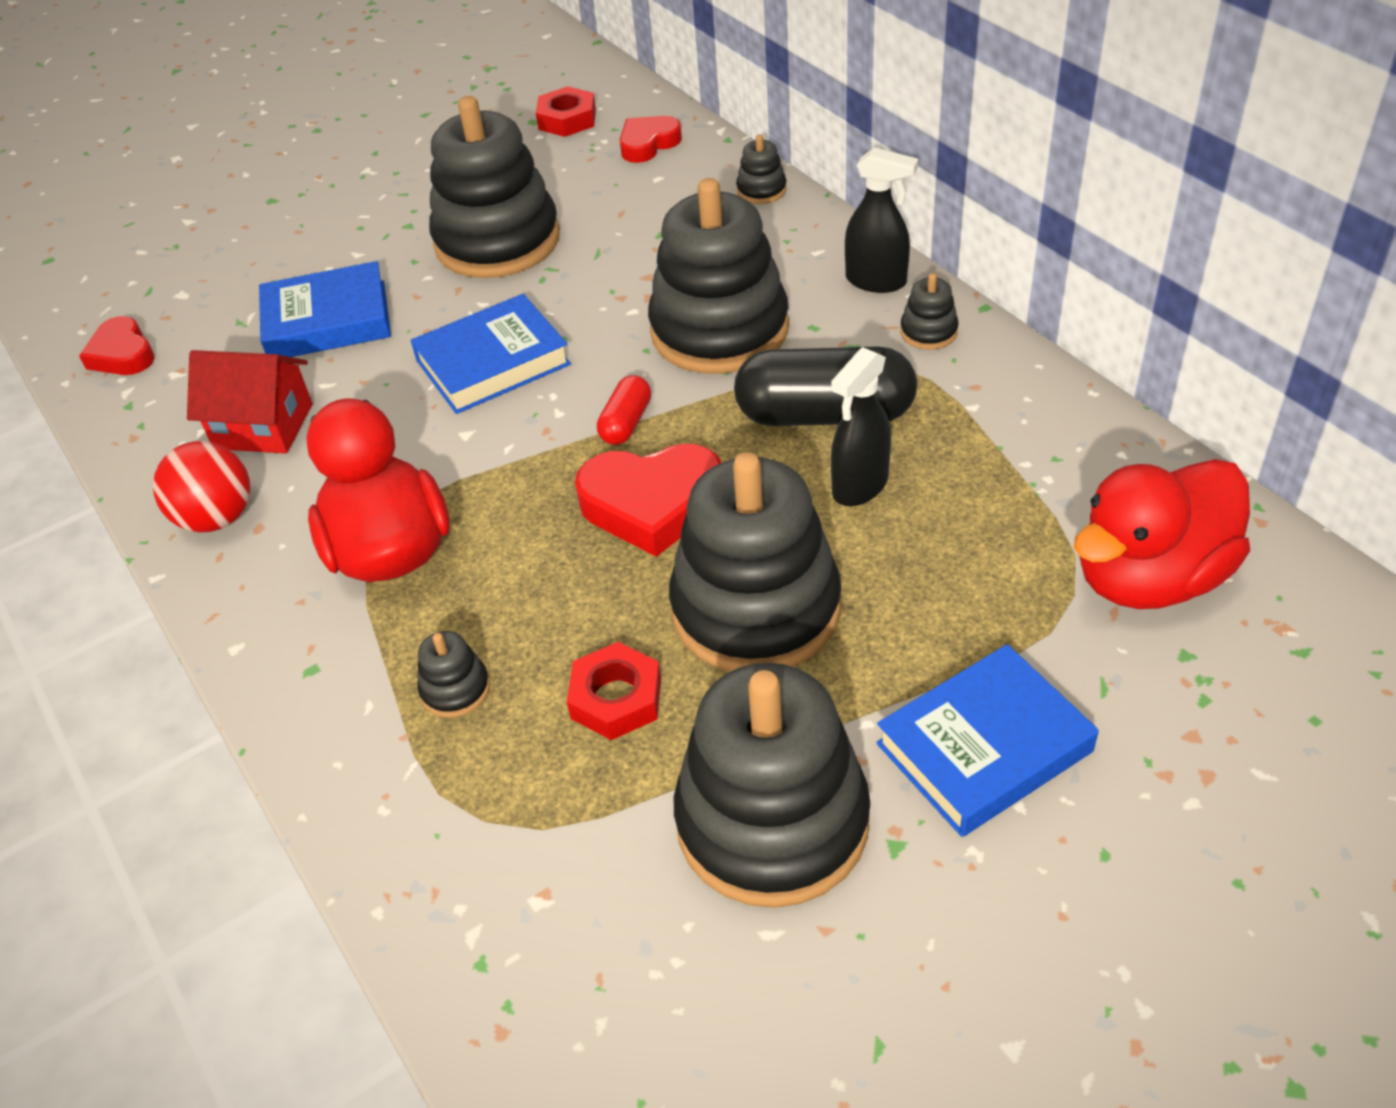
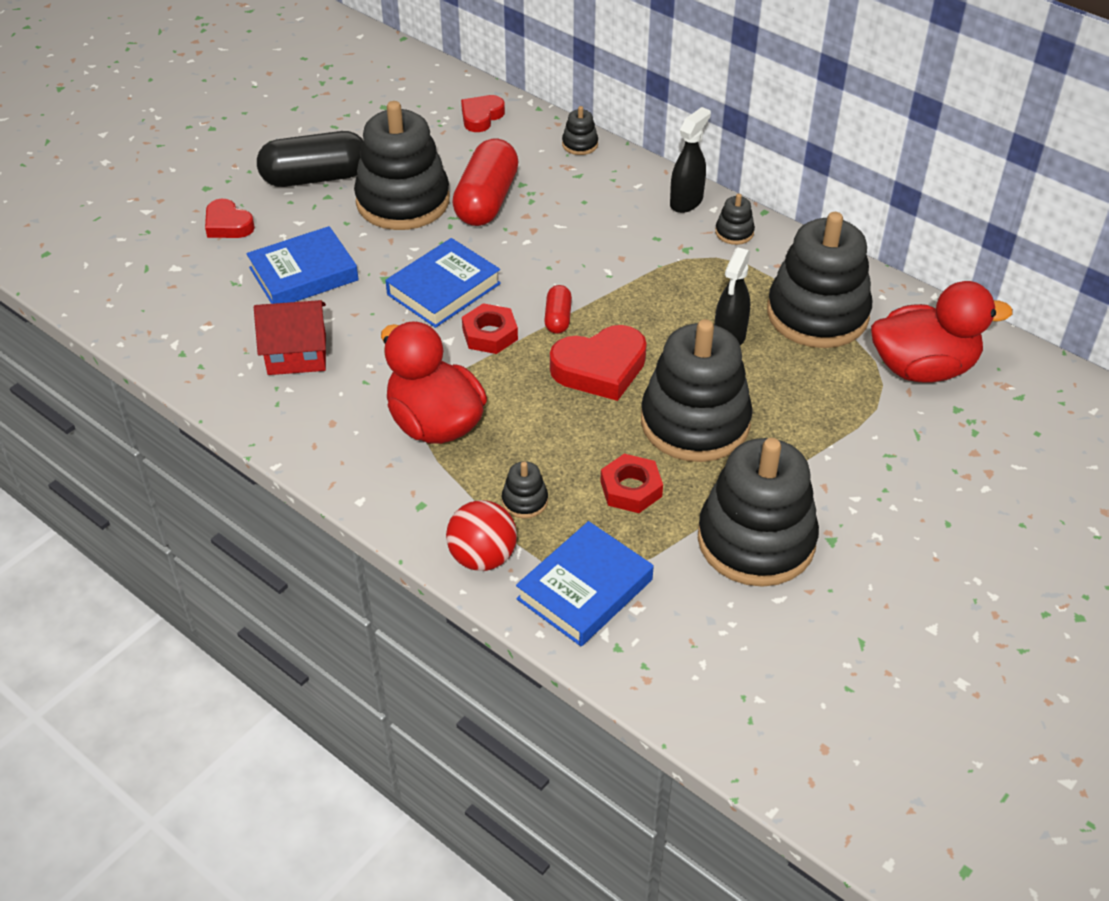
camera: 20 degrees left, 0 degrees up
red heart [79,316,155,375] -> red heart moved to [205,199,255,238]
red ball [153,441,250,532] -> red ball moved to [446,500,517,571]
red nut [536,86,596,137] -> red nut moved to [462,303,518,354]
black stacking toy [648,178,789,374] -> black stacking toy moved to [767,212,872,348]
black capsule [734,346,917,426] -> black capsule moved to [257,131,363,187]
black spray bottle [845,148,918,293] -> black spray bottle turned 60 degrees counterclockwise [670,107,711,213]
blue book [876,644,1099,837] -> blue book moved to [516,521,654,646]
red duck [1074,459,1250,609] -> red duck turned 135 degrees counterclockwise [871,281,1013,382]
none -> red capsule [452,139,519,226]

